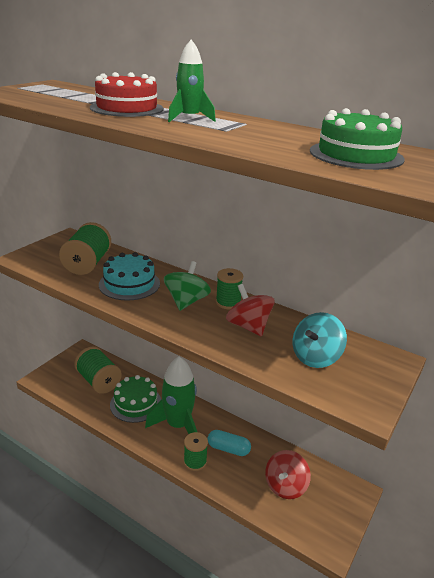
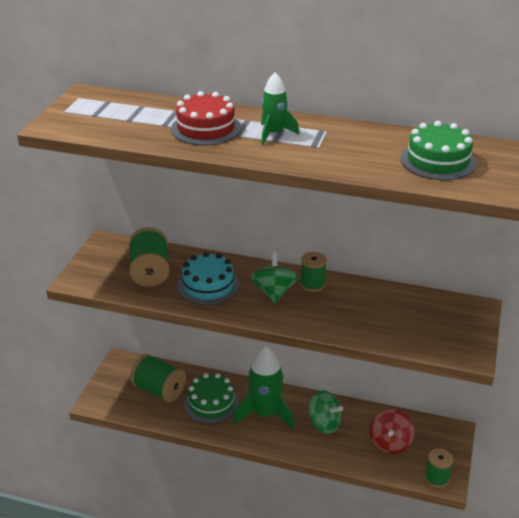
camera: 15 degrees left, 5 degrees up
green spool [184,432,208,471] -> green spool moved to [425,448,453,488]
turquoise capsule [208,430,251,456] -> green spinning top [309,390,343,434]
red spinning top [226,284,275,337] -> none
turquoise spinning top [293,312,347,368] -> none

